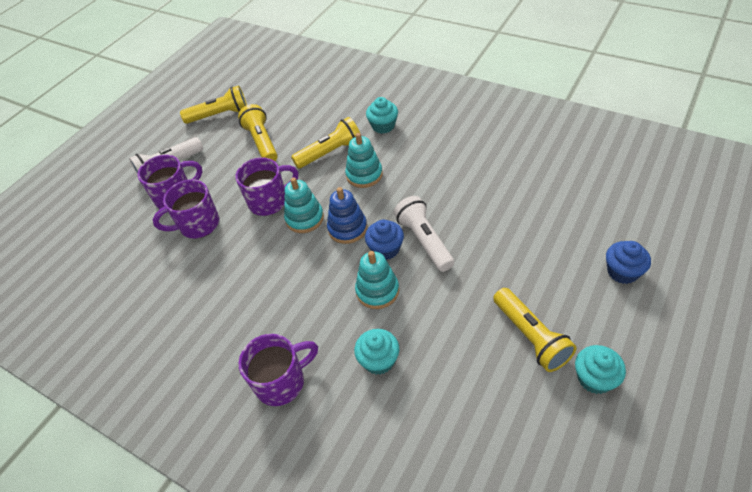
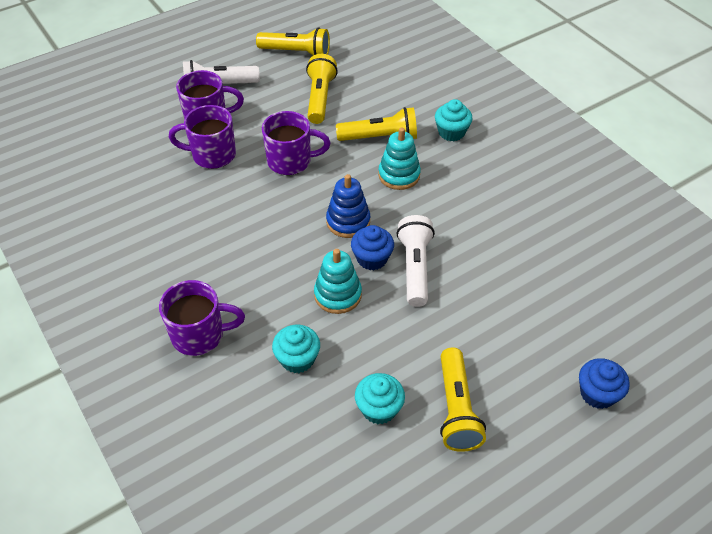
camera: 20 degrees right, 0 degrees up
turquoise stacking toy [284,177,324,233] -> none
turquoise cupcake [575,345,626,394] -> turquoise cupcake moved to [355,373,405,424]

